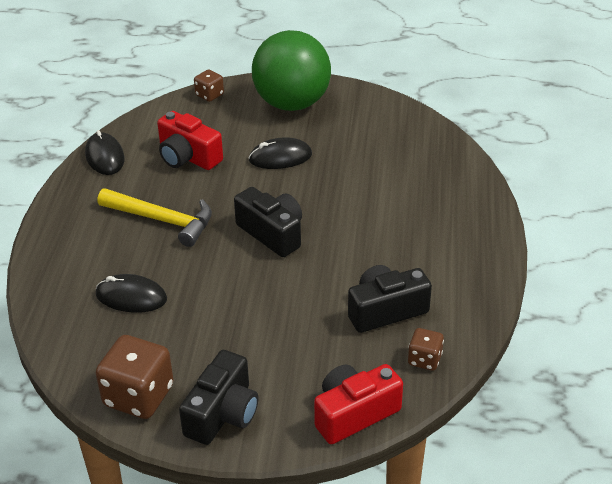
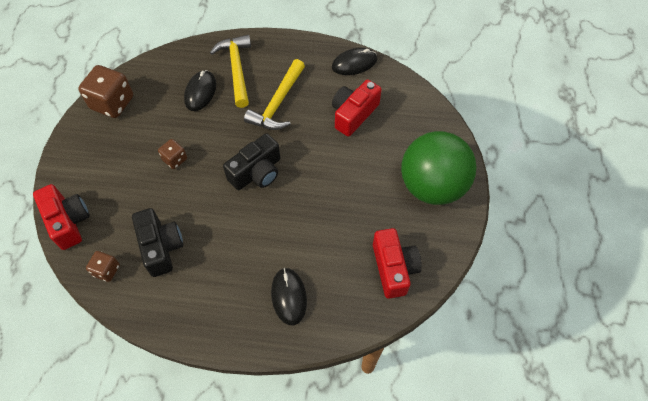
camera: 90 degrees right, 20 degrees up
black camera [179,350,258,445] -> none
brown dice [194,70,224,102] -> brown dice moved to [158,139,187,169]
black mouse [249,137,312,169] -> black mouse moved to [271,268,307,325]
none -> yellow hammer [210,35,251,108]
none -> red camera [373,228,422,299]

